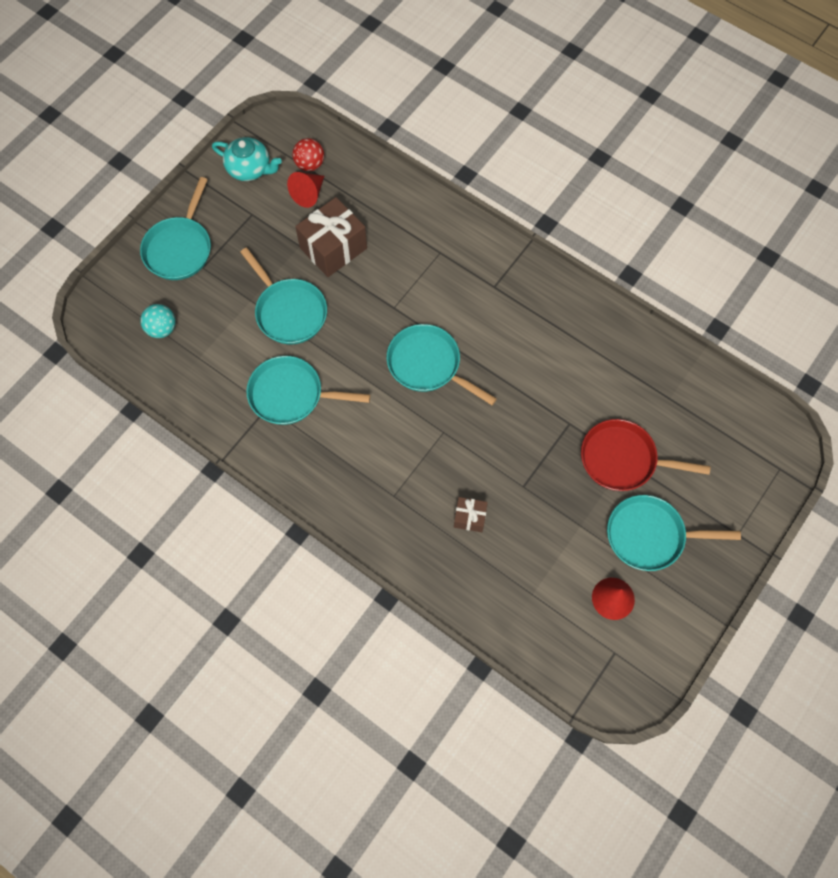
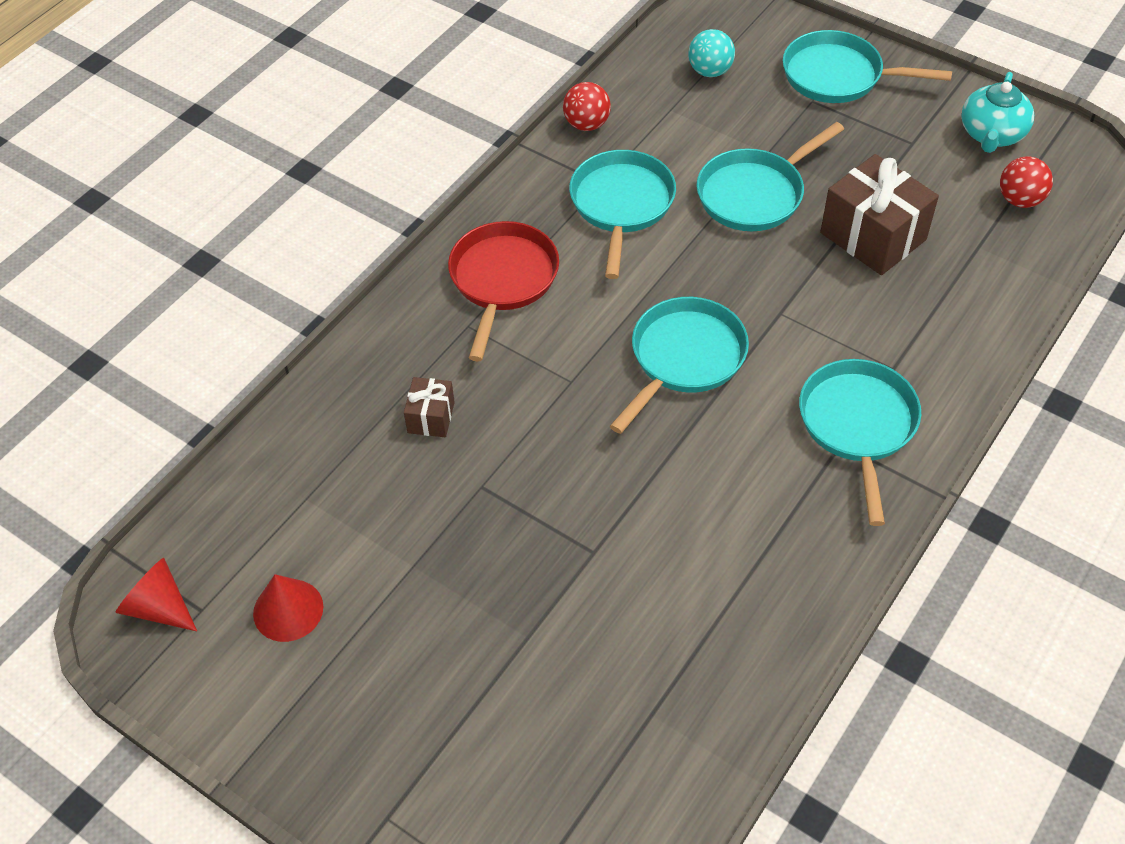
camera: 90 degrees right, 15 degrees down
red cone [287,172,324,208] -> red cone moved to [115,558,197,631]
red pan [581,419,710,491] -> red pan moved to [448,221,559,362]
turquoise pan [607,495,741,571] -> turquoise pan moved to [799,359,921,526]
none -> red ball [563,82,611,131]

